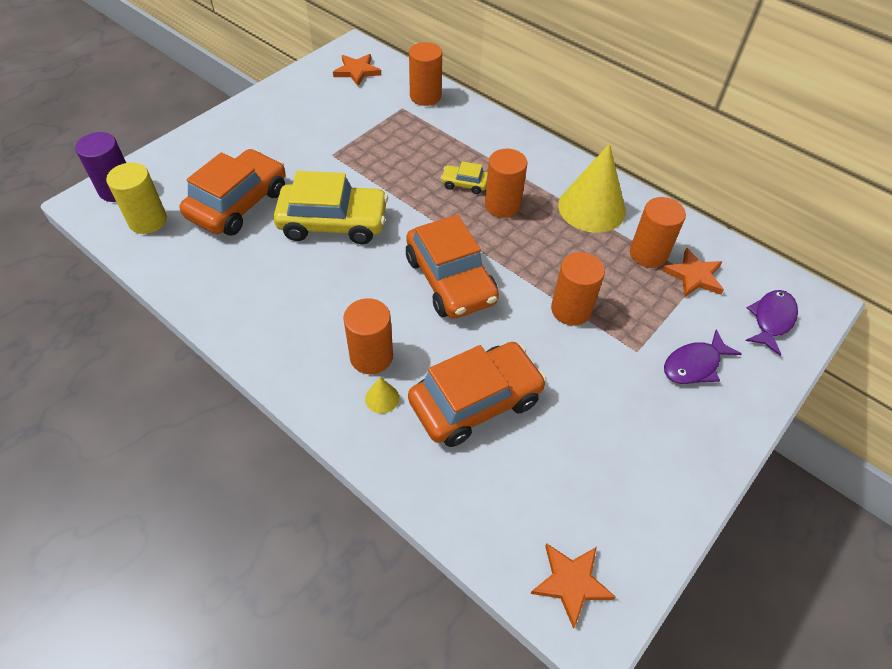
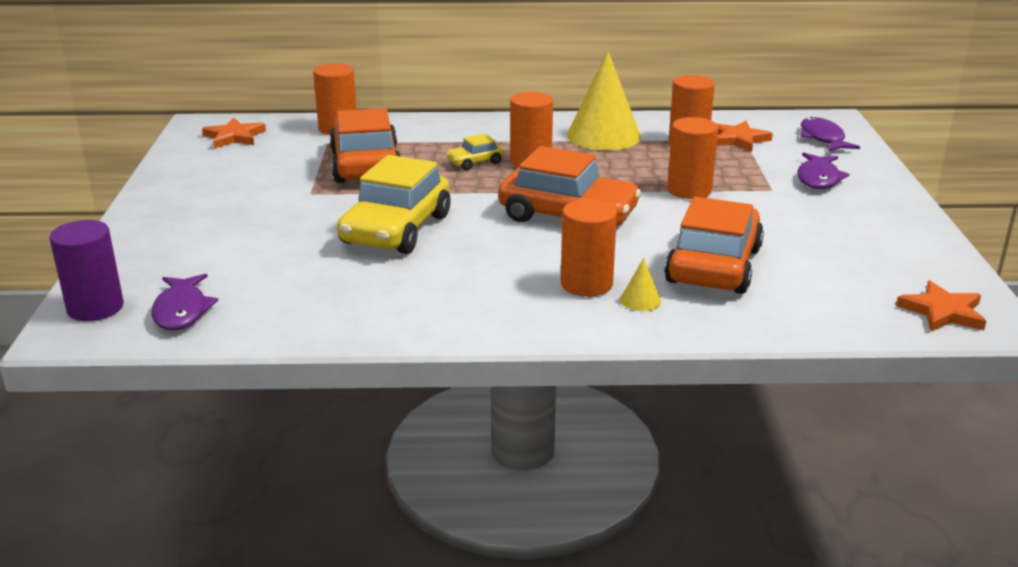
camera: 40 degrees left, 25 degrees down
yellow cylinder [106,163,167,234] -> purple fish [151,273,218,330]
orange car [179,149,286,236] -> orange car moved to [329,108,401,183]
yellow car [274,171,388,244] -> yellow car turned 150 degrees clockwise [337,155,450,254]

